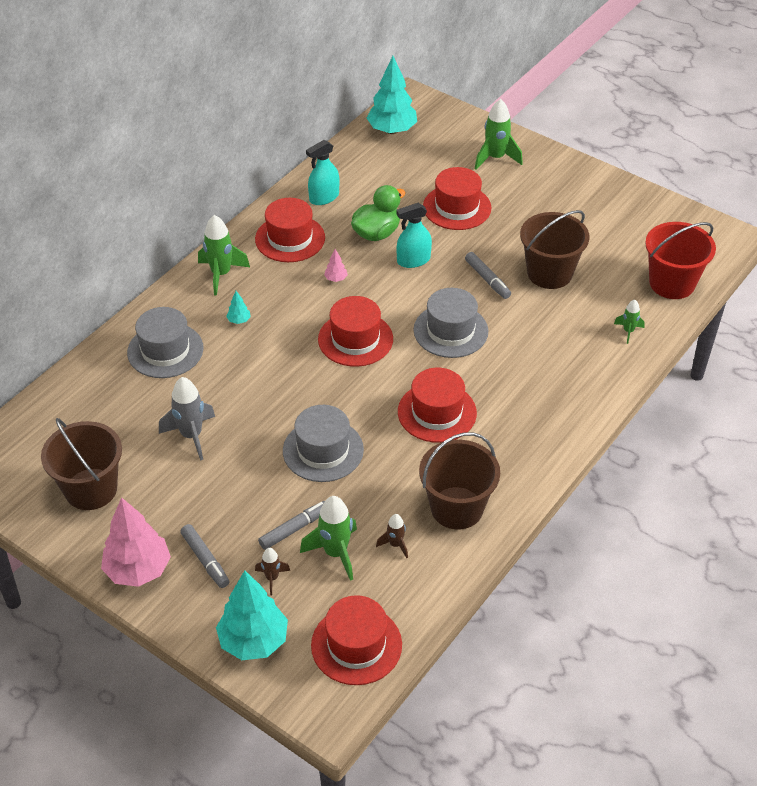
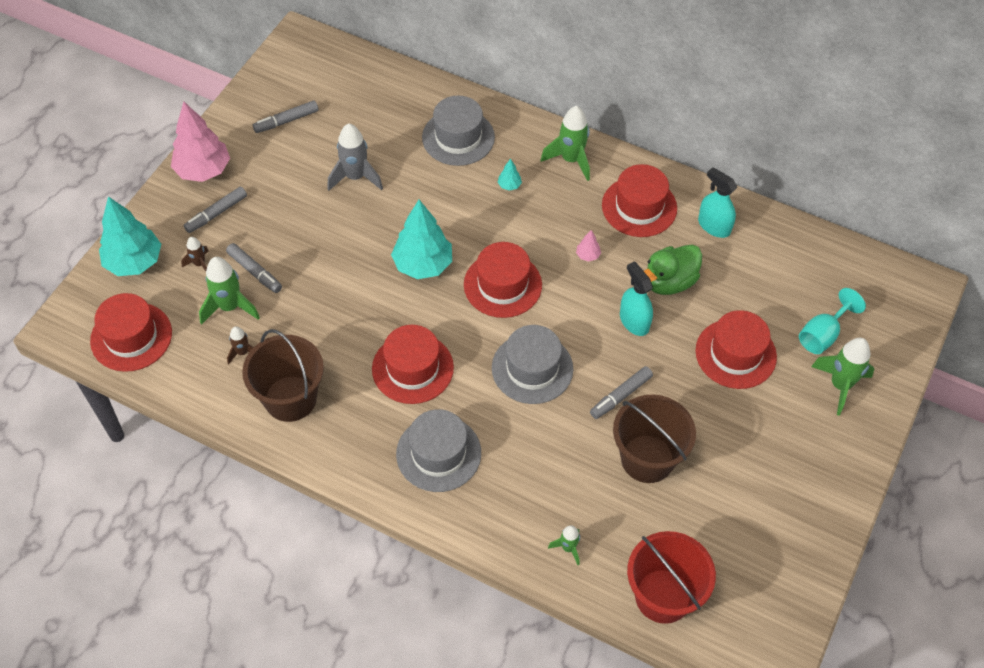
camera: 80 degrees right, 10 degrees up
brown bucket [41,418,122,510] -> grey marker [253,100,319,133]
grey hat [283,405,364,482] -> grey hat moved to [396,409,481,492]
green duck [351,185,406,241] -> green duck turned 105 degrees clockwise [644,244,702,295]
turquoise tree [367,56,417,134] -> turquoise tree moved to [391,200,452,279]
none -> turquoise goblet [799,288,866,354]

